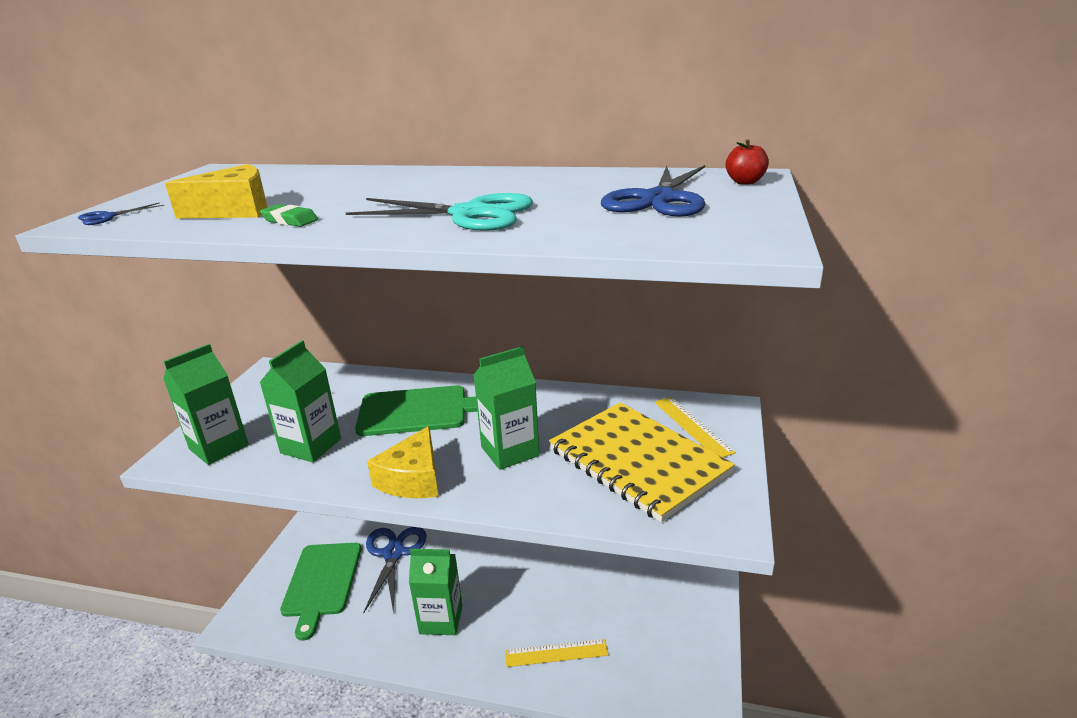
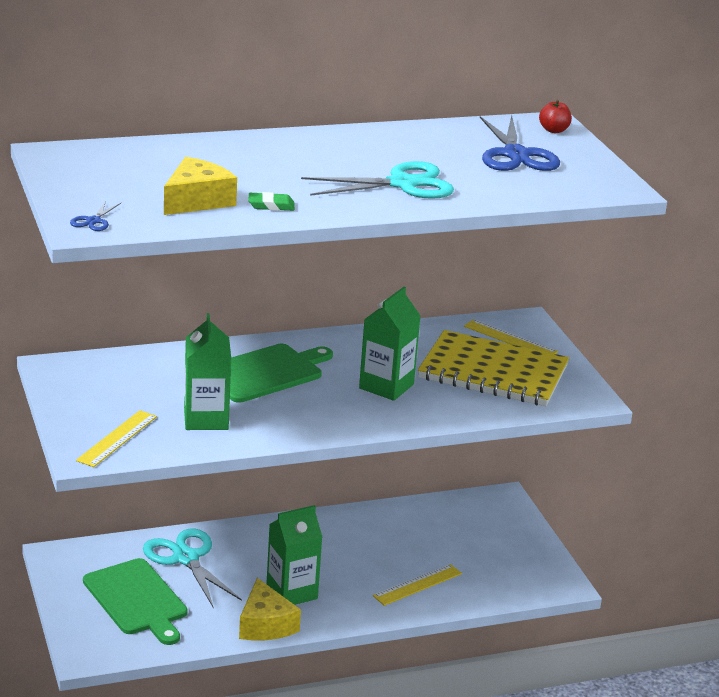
camera: 35 degrees left, 0 degrees up
green carton [163,344,249,465] -> yellow ruler [76,410,157,467]
blue scissors [363,527,427,614] -> turquoise scissors [143,529,242,607]
yellow cheese [367,426,439,498] -> yellow cheese moved to [239,578,301,640]

